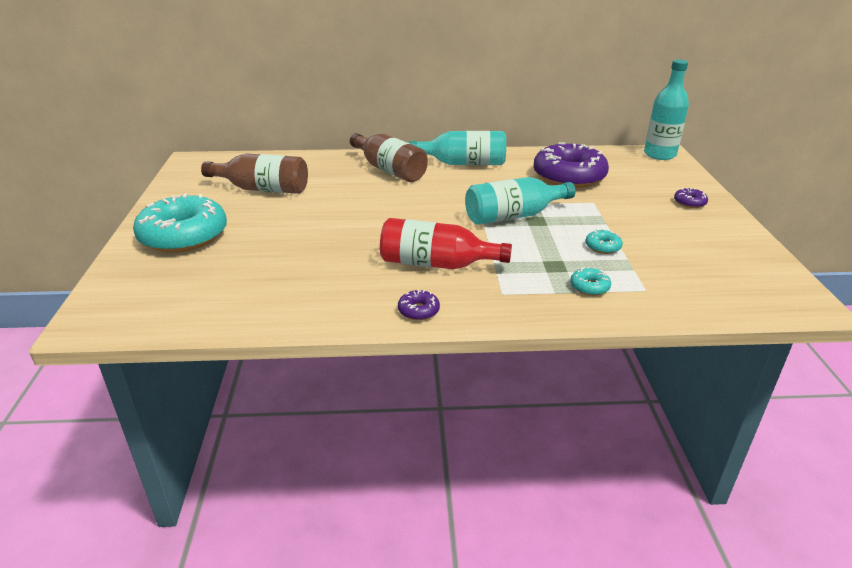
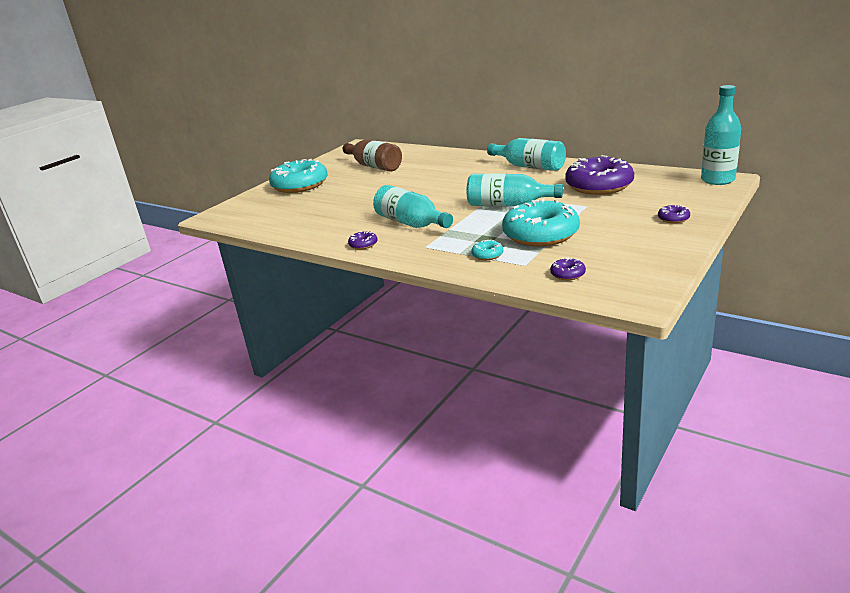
camera: 40 degrees right, 5 degrees down
brown bottle [350,133,428,182] -> none
red bottle [380,218,512,269] -> turquoise bottle [373,185,453,228]
turquoise donut [585,229,623,254] -> turquoise donut [502,199,580,247], size x2.48
none -> purple donut [550,257,586,280]

